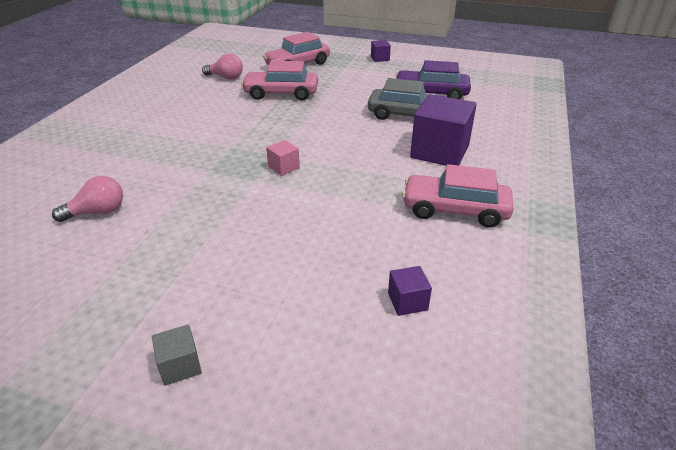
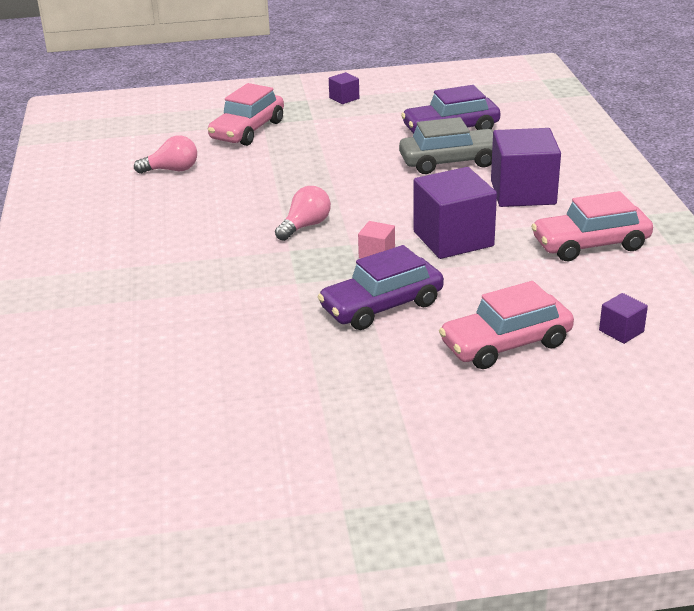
camera: 25 degrees left, 5 degrees down
pink light bulb [52,176,123,222] -> pink light bulb moved to [275,186,331,241]
grey cube [152,325,202,386] -> none
pink car [241,61,318,101] -> pink car moved to [439,281,574,369]
none -> purple car [317,245,444,330]
none -> purple cube [413,167,497,259]

